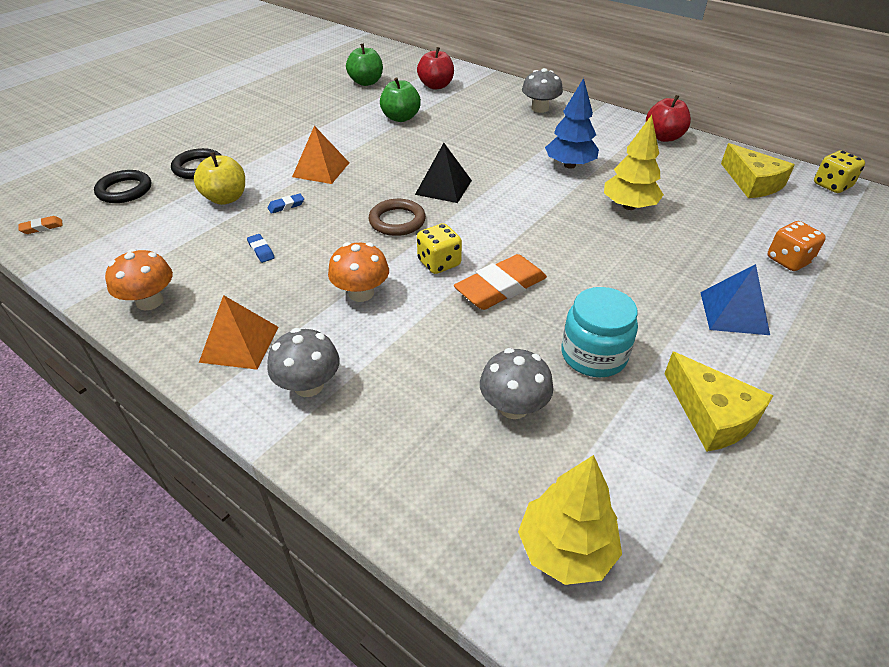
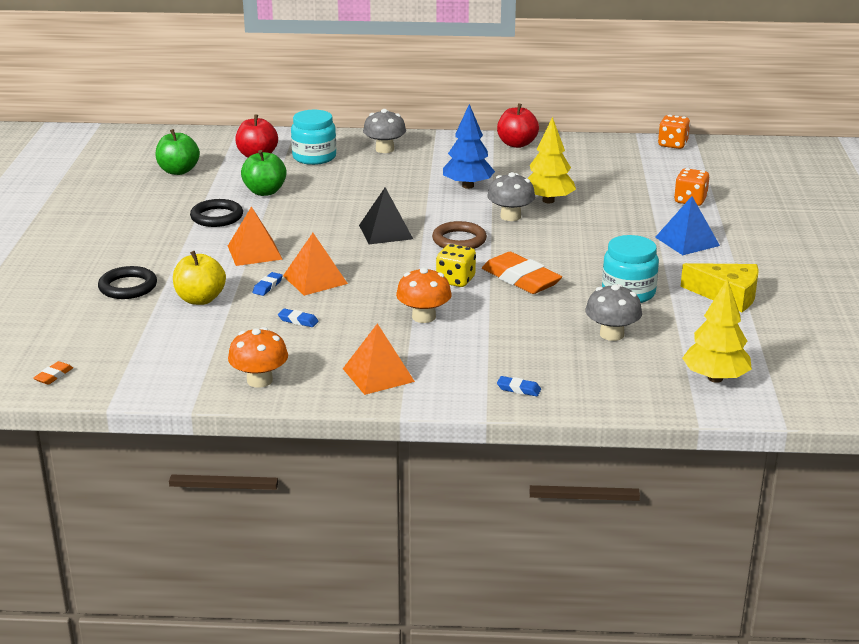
camera: 35 degrees left, 15 degrees down
black ring [94,170,151,203] -> black ring moved to [190,199,243,227]
grey mushroom [267,328,340,397] -> grey mushroom moved to [487,172,535,221]
brown ring [369,199,426,236] -> brown ring moved to [432,221,487,249]
orange eraser [454,254,547,310] -> orange eraser turned 60 degrees counterclockwise [482,252,562,294]
yellow cheese [721,143,795,198] -> none
yellow dice [814,151,865,193] -> orange dice [658,115,690,149]
none -> orange pyramid [283,233,348,296]
none -> turquoise jar [291,110,336,165]
none -> blue eraser [497,376,541,396]

